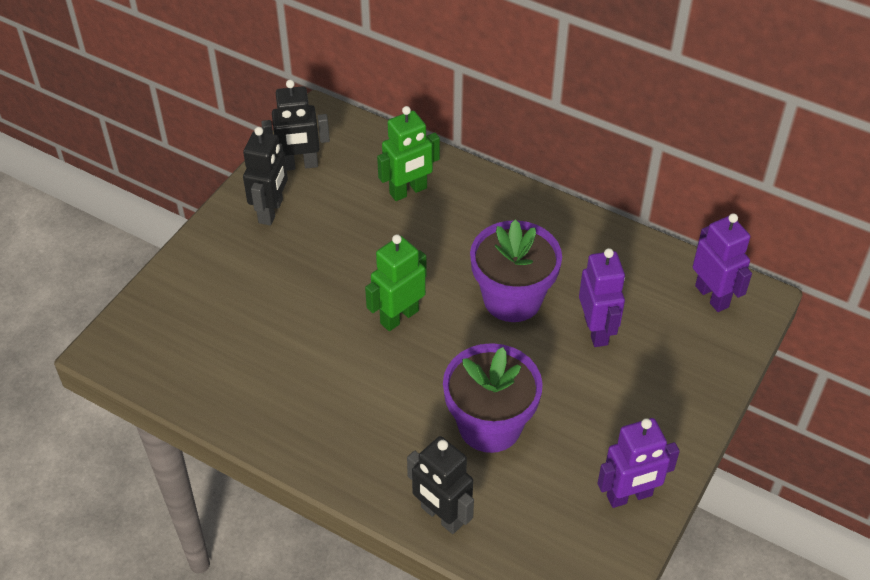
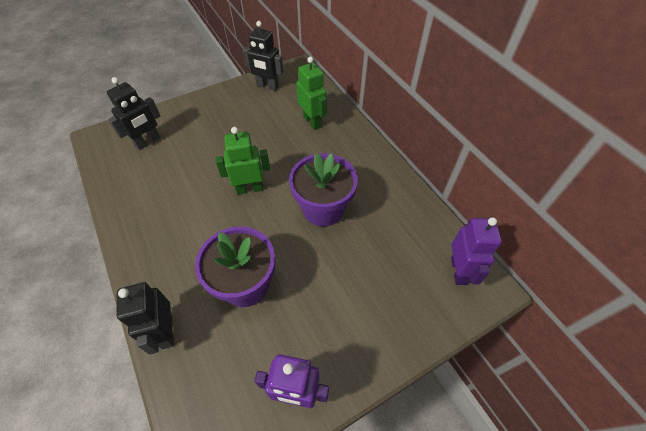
camera: 30 degrees right, 5 degrees up
black robot [243,127,288,225] -> black robot moved to [107,77,160,150]
green robot [377,106,440,201] -> green robot turned 120 degrees counterclockwise [296,57,327,130]
purple robot [579,248,625,347] -> none

